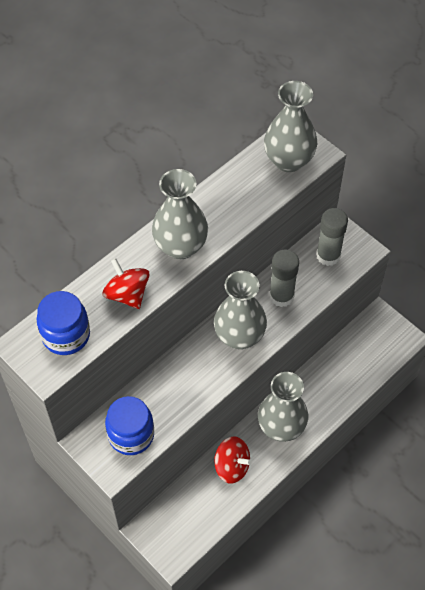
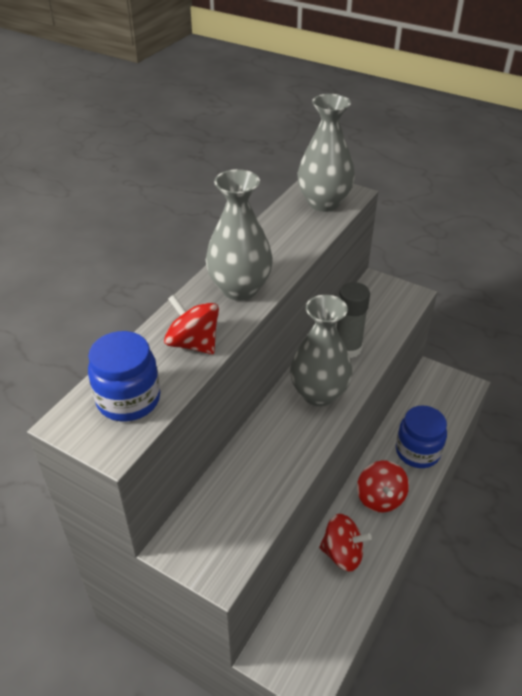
camera: 15 degrees left, 15 degrees down
blue jar [105,396,154,455] -> blue jar moved to [396,406,447,468]
grey vase [258,372,308,442] -> red spinning top [357,461,409,512]
grey glue stick [316,208,348,266] -> none

